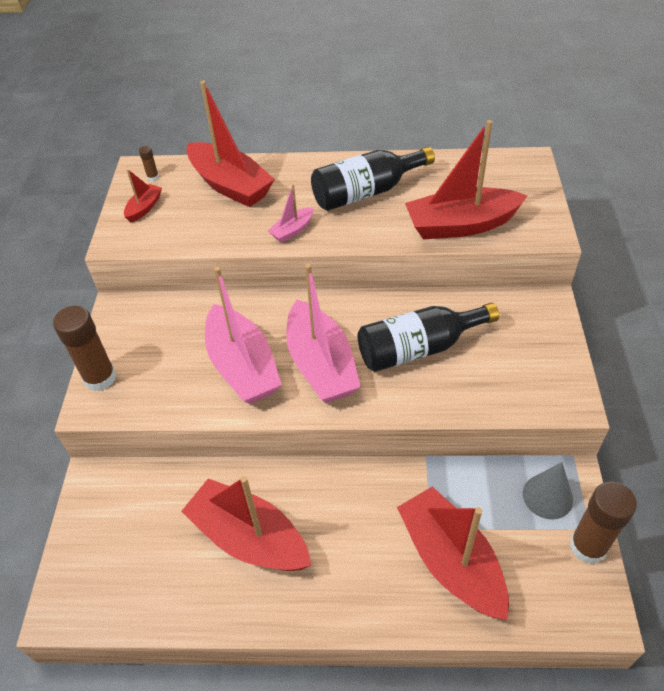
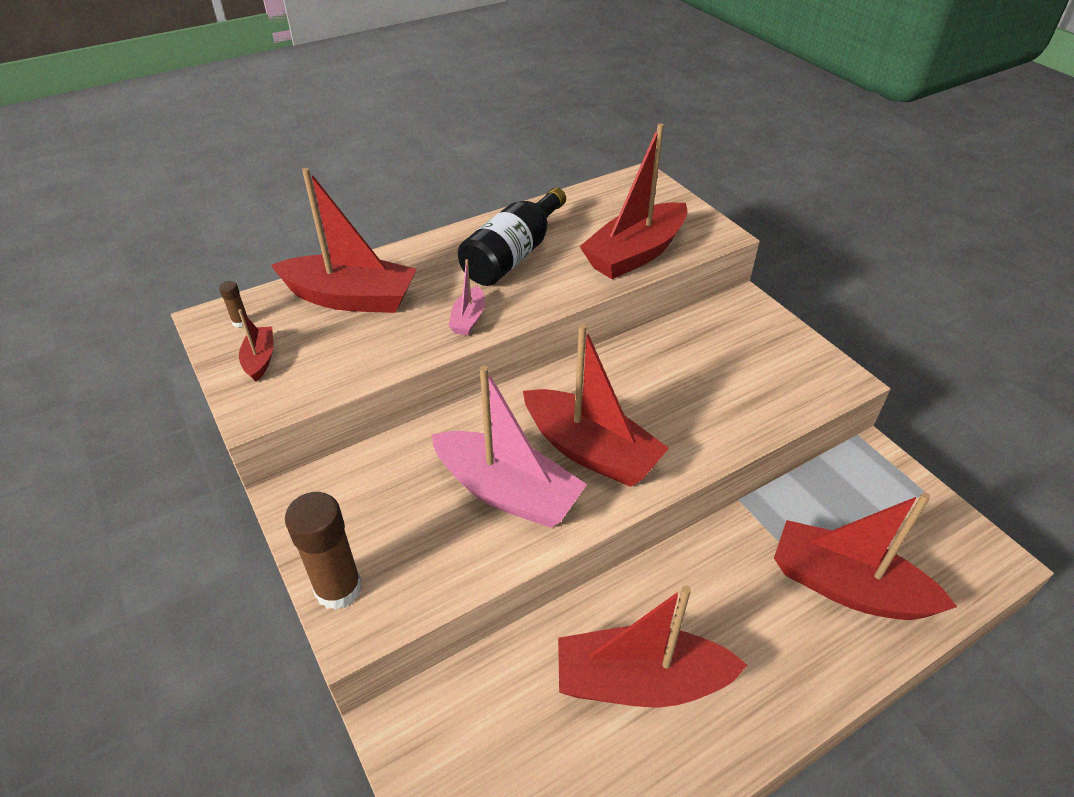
camera: 35 degrees left, 5 degrees down
pink boat [286,264,361,403] -> red boat [523,324,669,487]
black bottle [358,303,499,372] -> none
grey cone [523,462,573,520] -> none
brown glue stick [570,481,637,564] -> none

